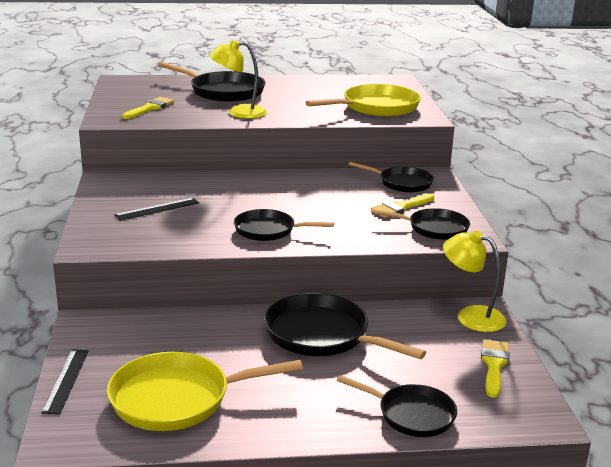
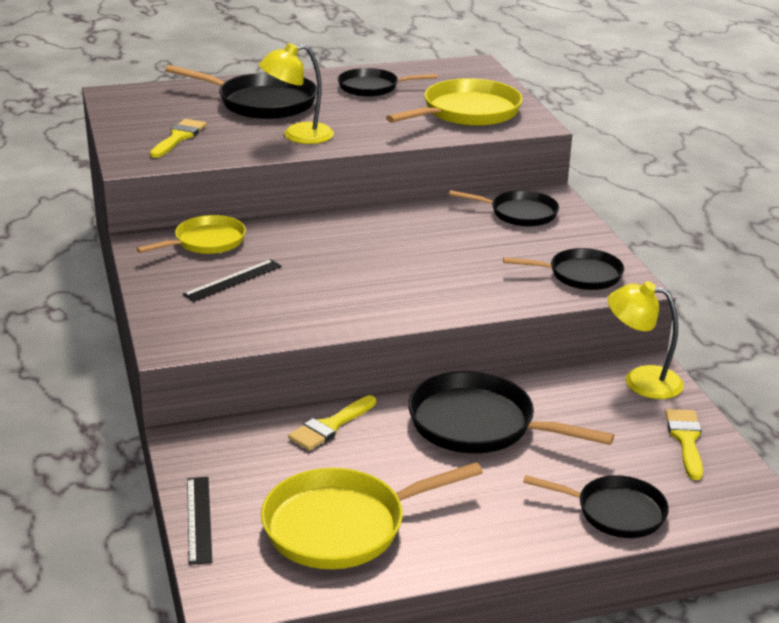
camera: 10 degrees left, 5 degrees up
black pan [234,209,334,241] -> black pan moved to [338,68,438,97]
yellow brush [371,194,434,218] -> yellow brush moved to [288,395,376,450]
none -> yellow pan [136,215,246,254]

